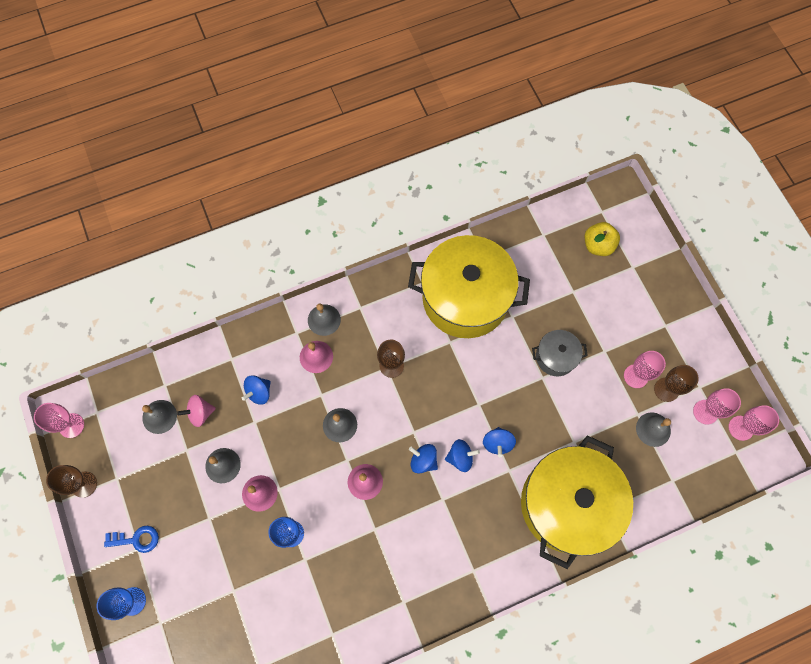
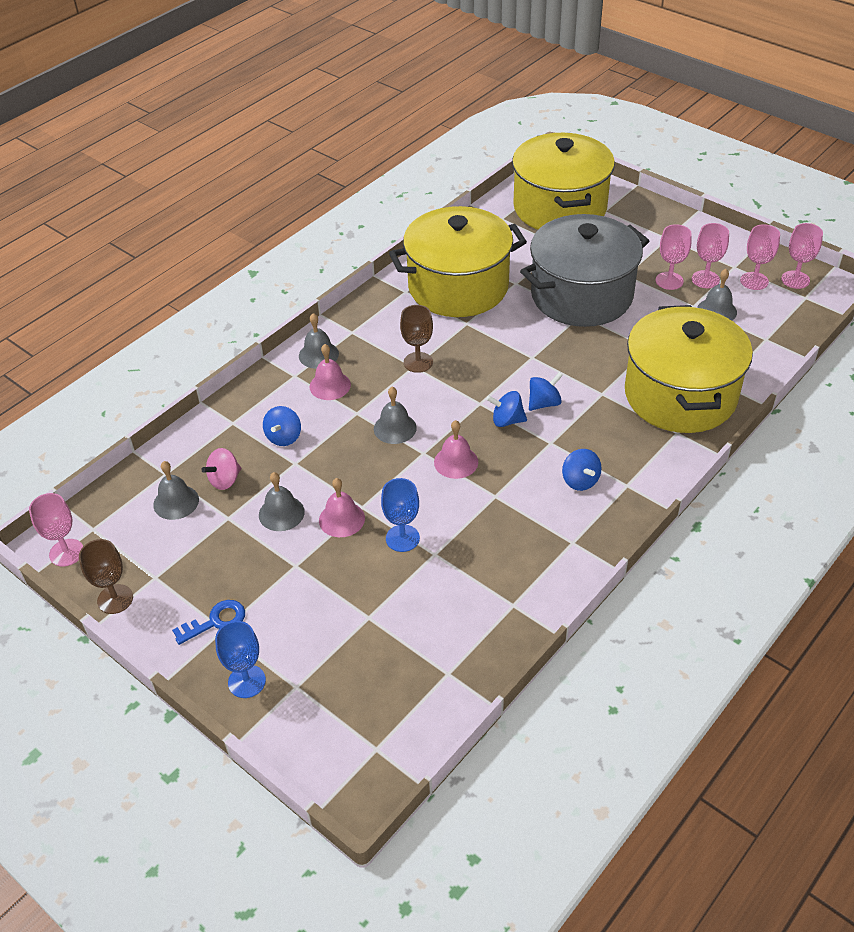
camera: 25 degrees left, 25 degrees down
blue spinning top [483,427,516,457] -> blue spinning top moved to [562,449,602,491]
grey pot [532,330,588,376] -> grey pot [520,214,649,327], size x2.18
yellow apple [585,222,620,256] -> yellow pot [512,133,615,230]
brown goblet [654,365,699,402] -> pink goblet [692,223,729,288]

